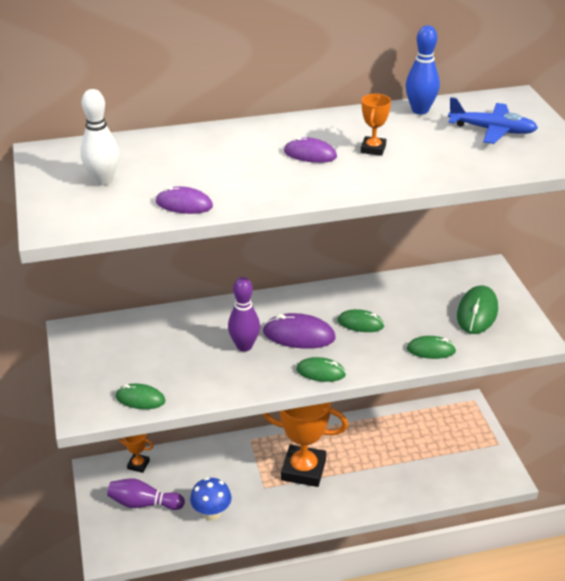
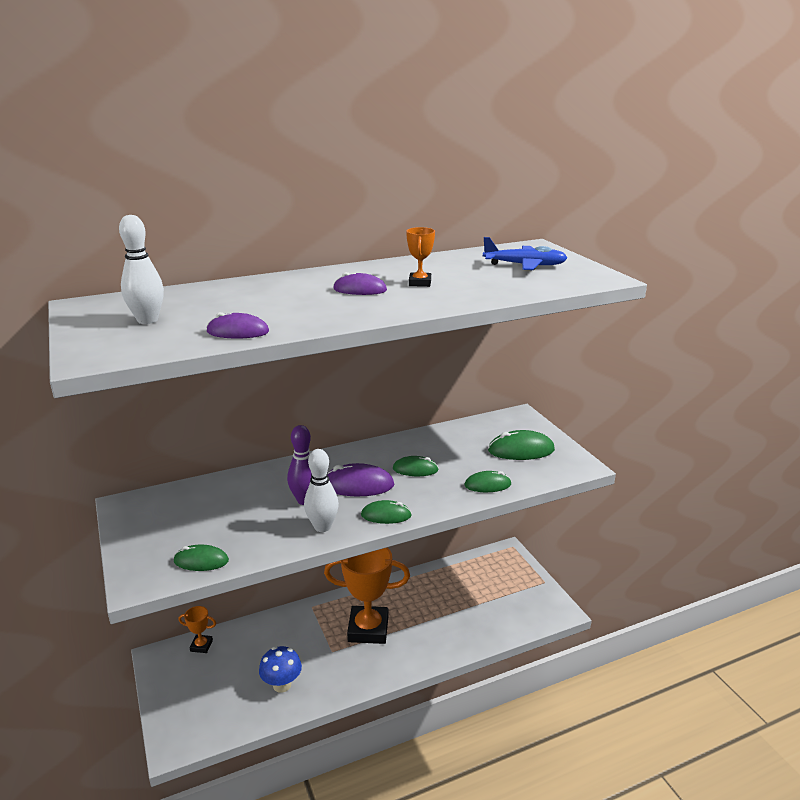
camera: 10 degrees left, 10 degrees down
purple bowling pin [107,479,185,510] -> none
blue bowling pin [406,25,440,114] -> none
green mouse [457,285,498,334] -> green mouse turned 75 degrees clockwise [488,430,555,460]
none -> white bowling pin [304,449,339,532]

